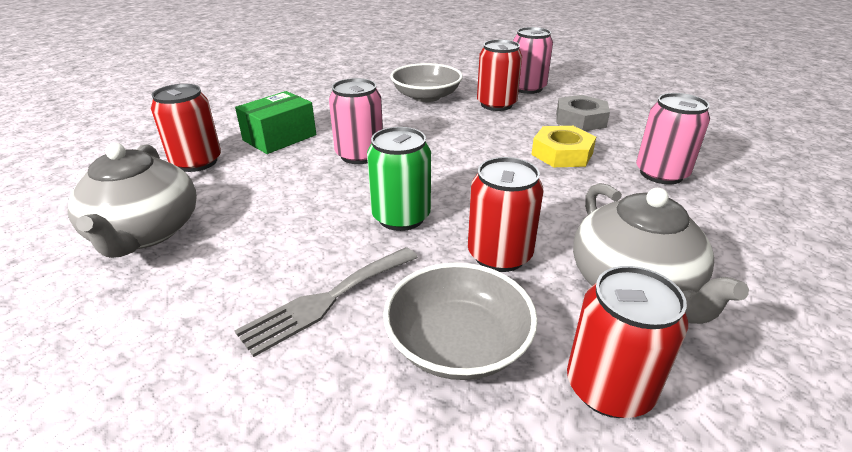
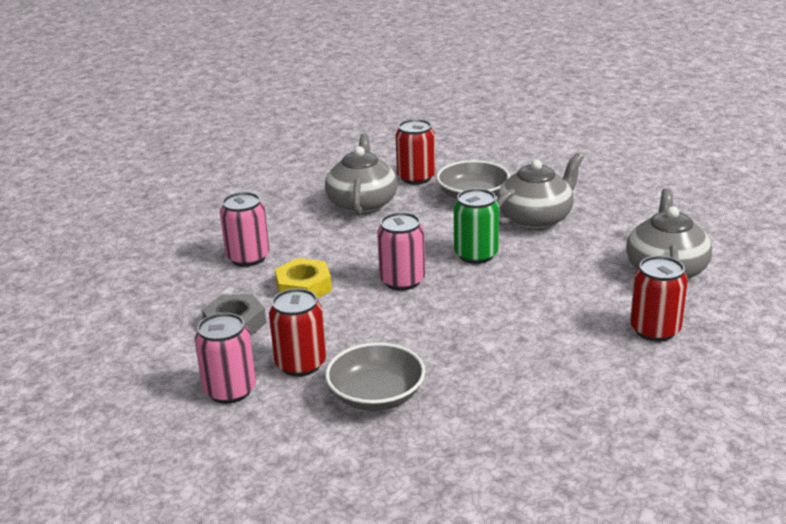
camera: 160 degrees left, 5 degrees down
grey fork [234,247,418,357] -> grey teapot [497,153,583,230]
green box [235,91,316,154] -> none
pink can [329,78,383,164] -> pink can moved to [377,212,425,291]
red can [468,157,544,272] -> none

